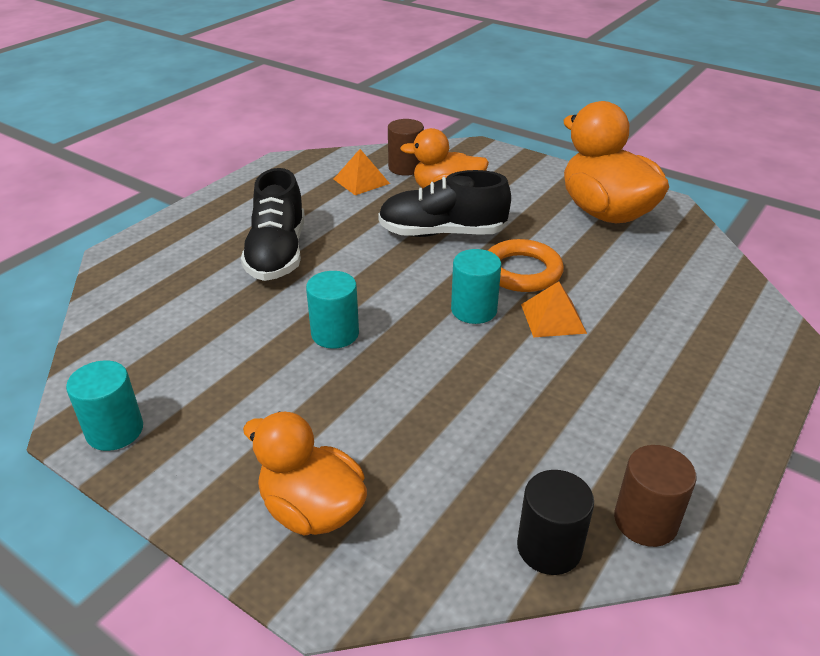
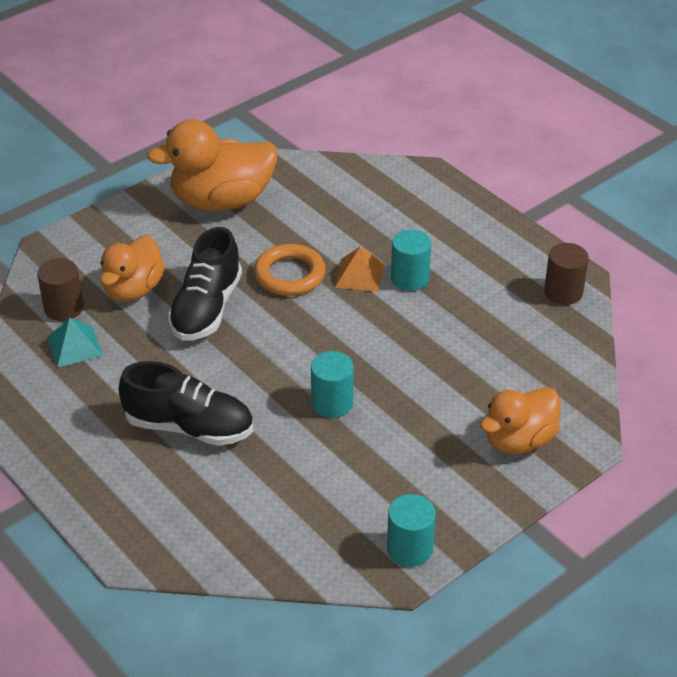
camera: 75 degrees left, 5 degrees up
orange pyramid [334,149,390,195] -> turquoise pyramid [47,318,103,368]
turquoise cylinder [451,249,501,324] -> turquoise cylinder moved to [391,229,431,291]
black cylinder [517,470,594,575] -> none

